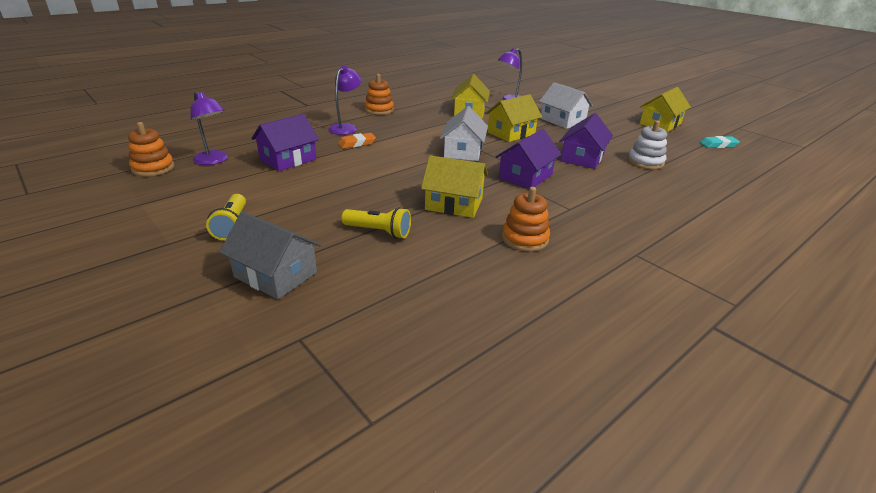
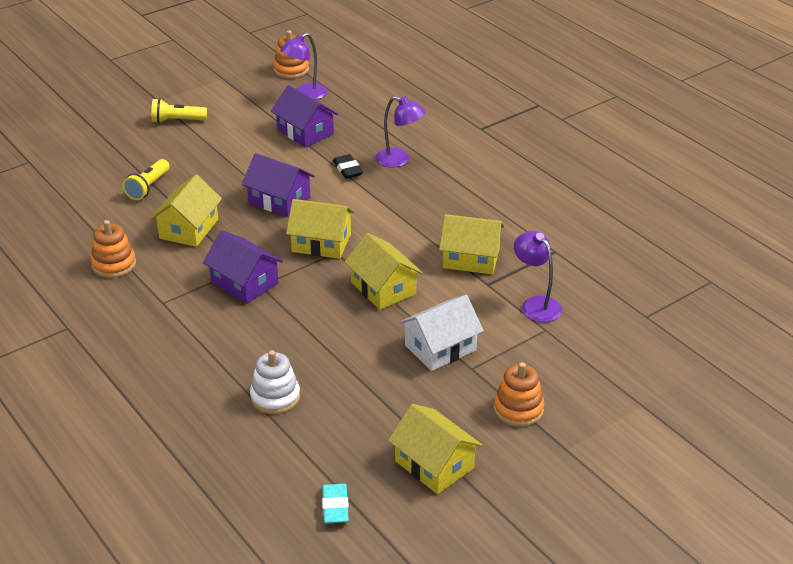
camera: 95 degrees right, 5 degrees up
grey house [219,212,321,299] -> none
orange eraser [338,133,376,149] -> black eraser [333,154,363,179]
orange stacking toy [365,74,394,115] -> orange stacking toy moved to [494,362,544,427]
white house [440,106,488,161] -> yellow house [286,199,354,259]
purple house [559,113,613,169] -> purple house moved to [242,153,314,217]

